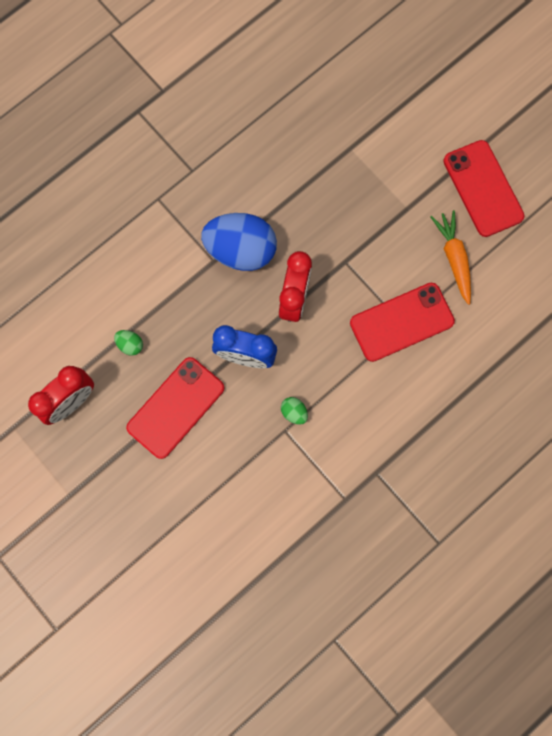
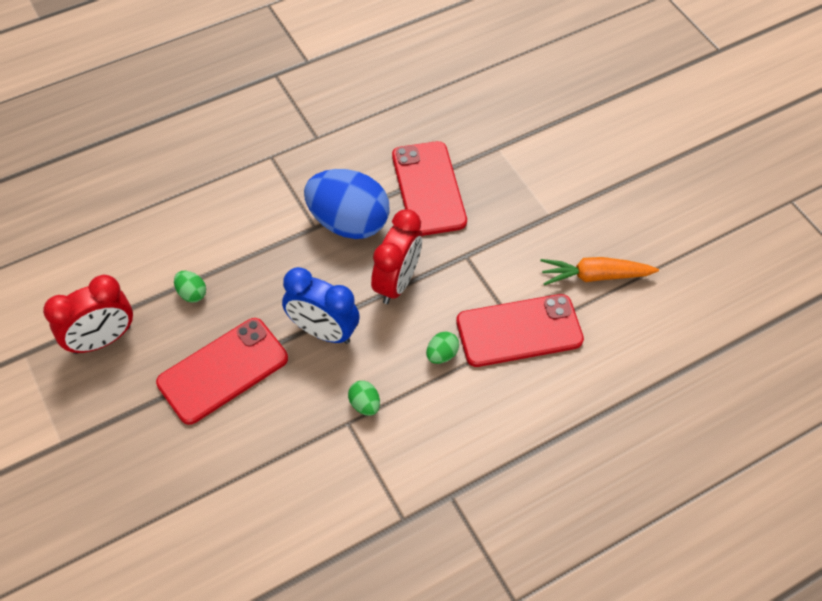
camera: 10 degrees right, 20 degrees down
orange carrot [431,210,471,305] -> orange carrot turned 90 degrees counterclockwise [540,257,659,285]
red phone [443,140,525,237] -> red phone moved to [392,141,467,236]
none -> green egg [426,331,459,364]

